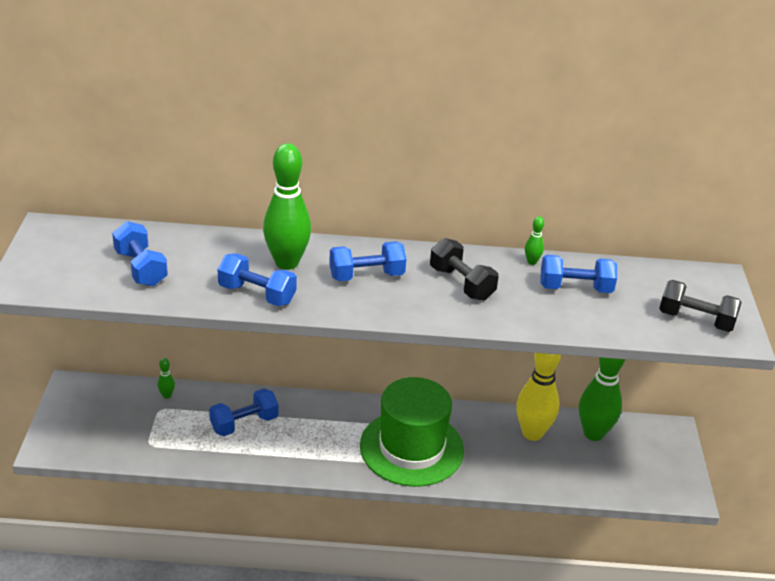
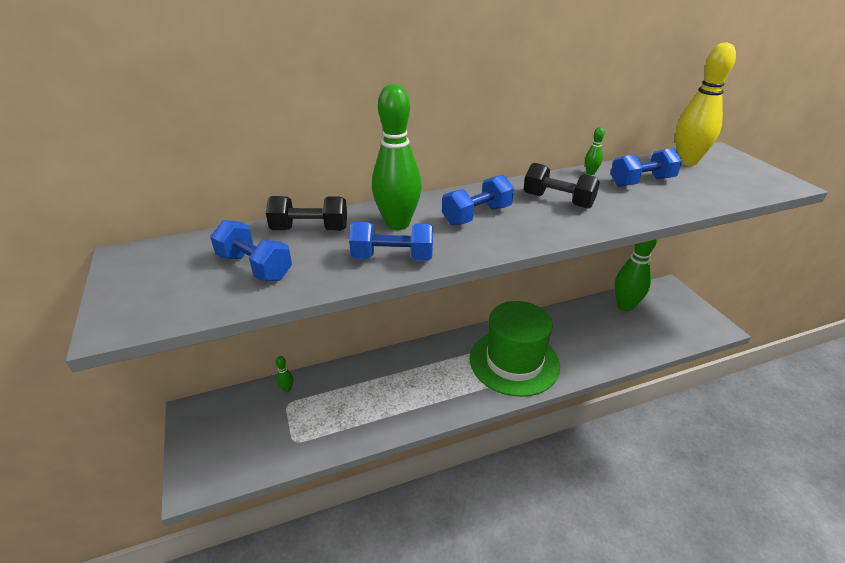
camera: 20 degrees left, 0 degrees up
blue dumbbell [209,388,278,436] -> none
yellow bowling pin [516,353,561,441] -> yellow bowling pin moved to [675,42,736,166]
black dumbbell [659,280,742,332] -> black dumbbell moved to [266,196,347,231]

